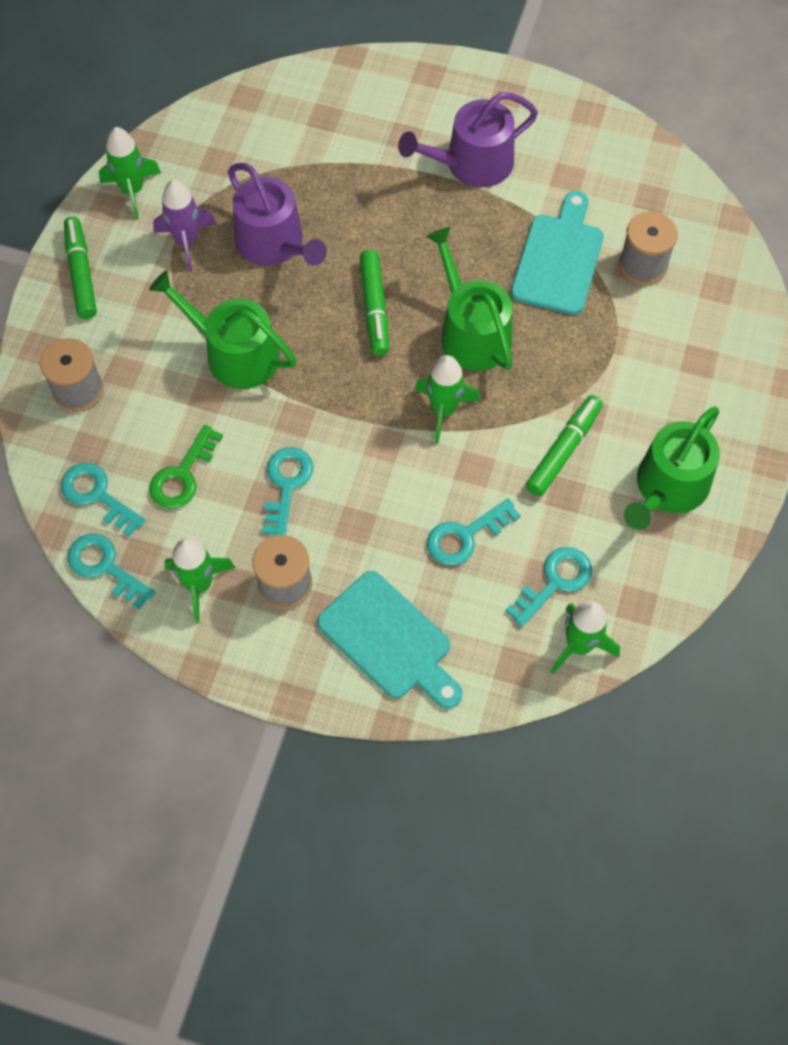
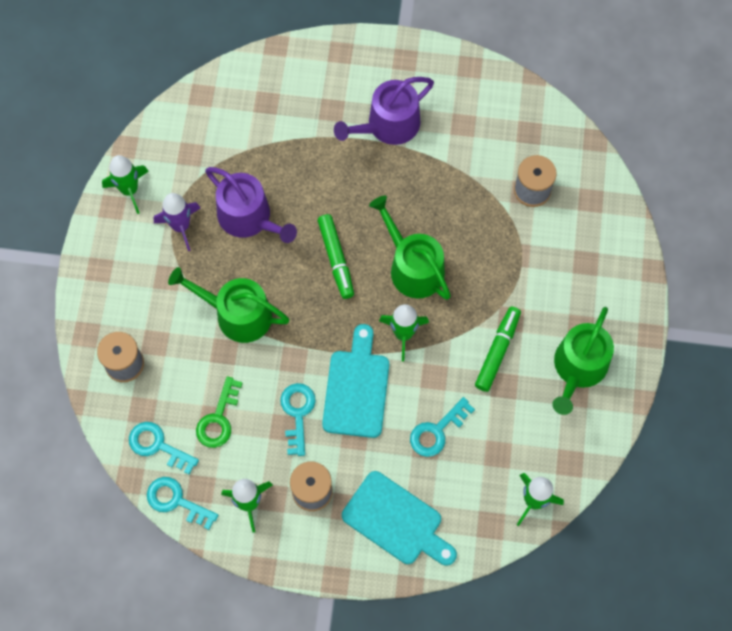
camera: 10 degrees left, 5 degrees up
green marker [64,217,97,319] -> none
turquoise key [506,547,592,627] -> none
turquoise cutting board [511,191,604,315] -> turquoise cutting board moved to [322,324,389,438]

